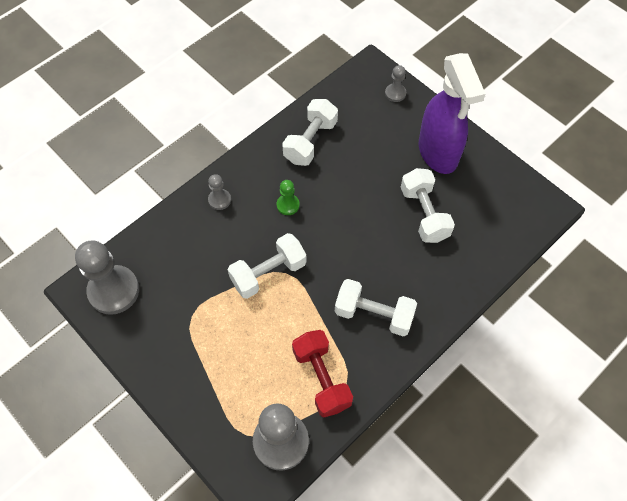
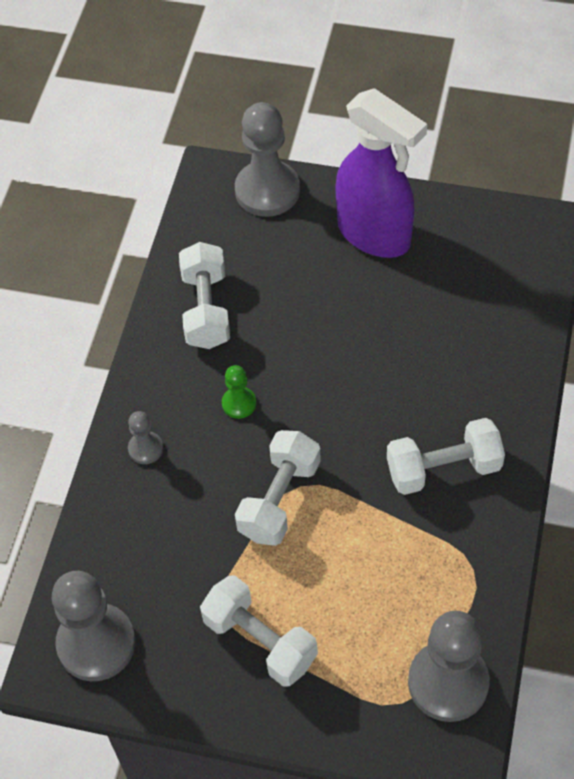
camera: 30 degrees left, 5 degrees down
red dumbbell [292,330,353,417] -> none
grey pawn [385,65,406,102] -> grey pawn [235,102,300,217], size x2.07
white dumbbell [401,168,455,243] -> white dumbbell moved to [200,575,318,687]

